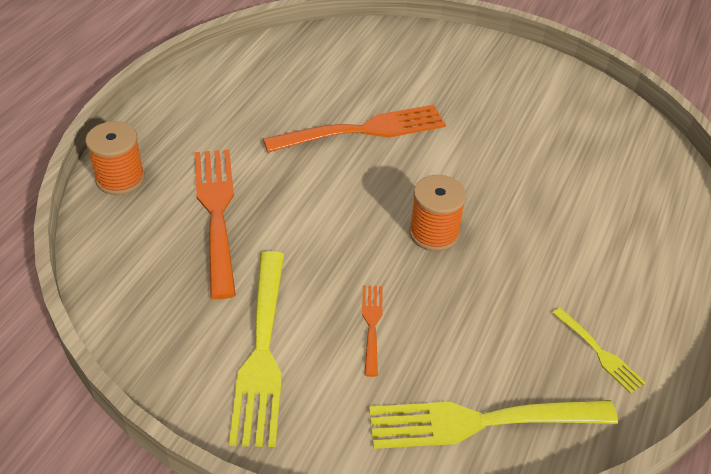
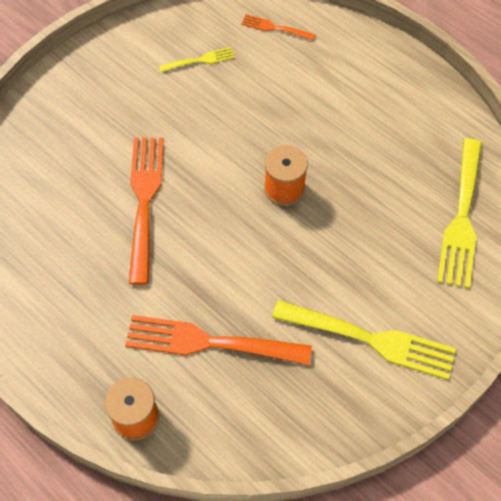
camera: 70 degrees left, 15 degrees up
orange fork [362,285,382,377] -> orange fork moved to [241,14,315,41]
yellow fork [552,307,646,394] -> yellow fork moved to [159,47,235,72]

